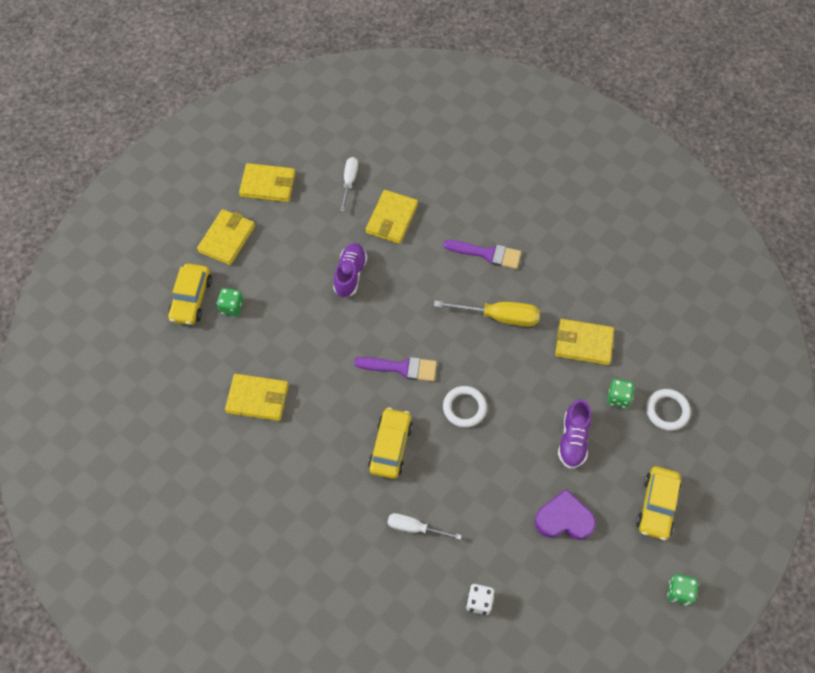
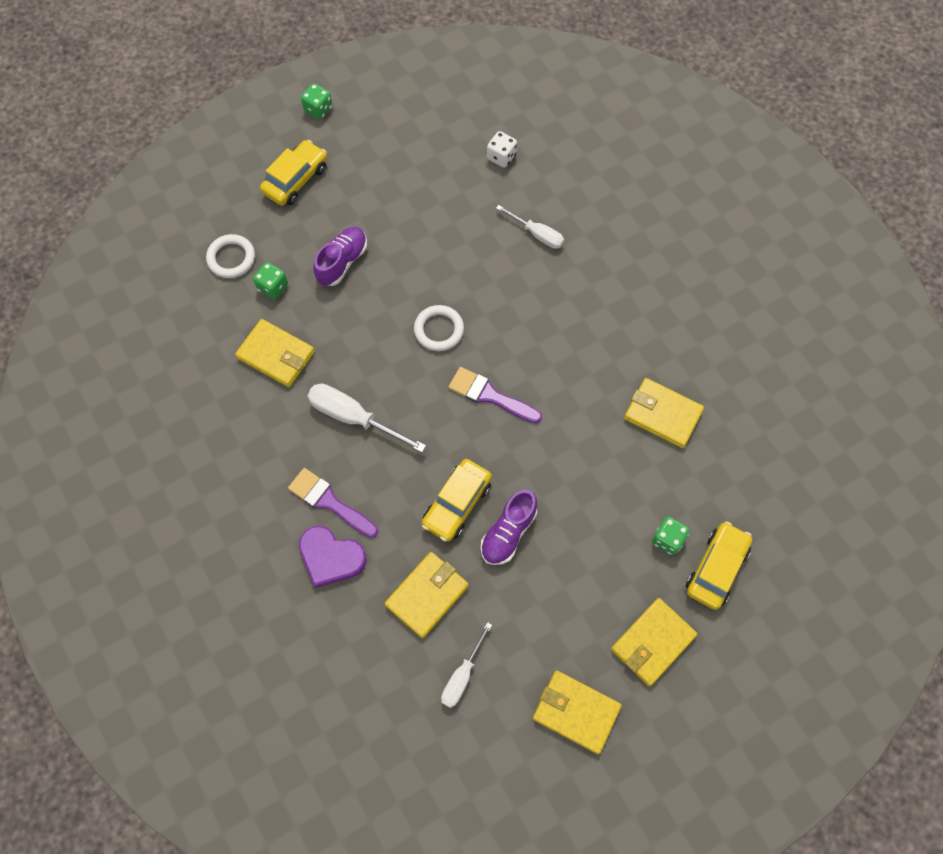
camera: 160 degrees left, 5 degrees up
yellow car [368,407,413,479] -> yellow car moved to [422,459,492,542]
yellow screwdriver [434,301,540,326] -> white screwdriver [308,384,426,452]
purple heart [535,489,596,540] -> purple heart moved to [299,526,367,588]

